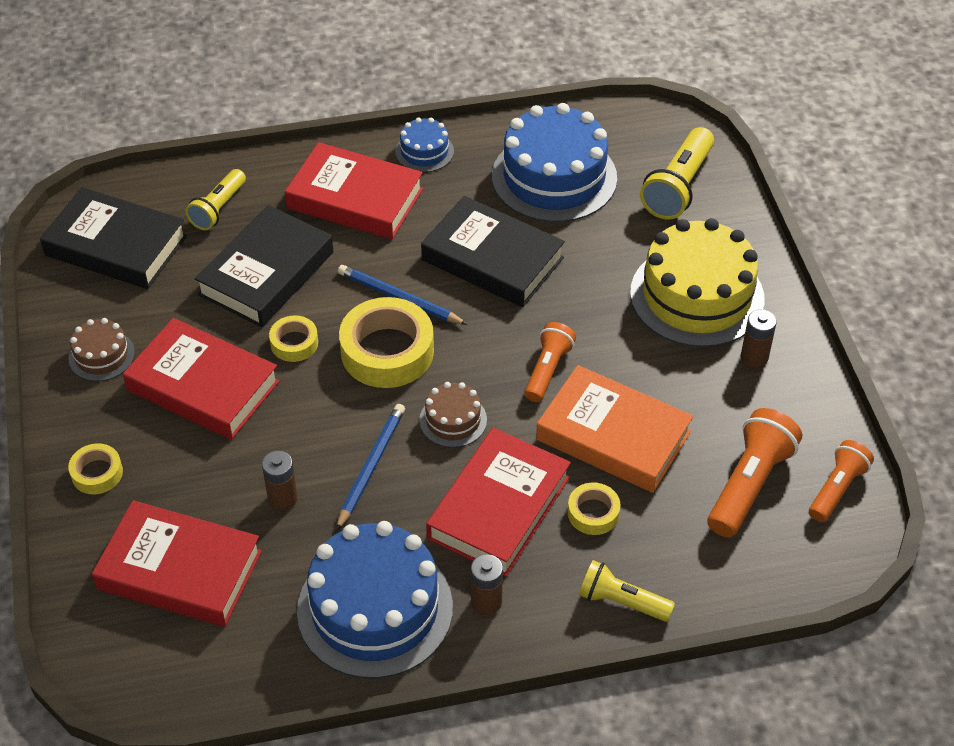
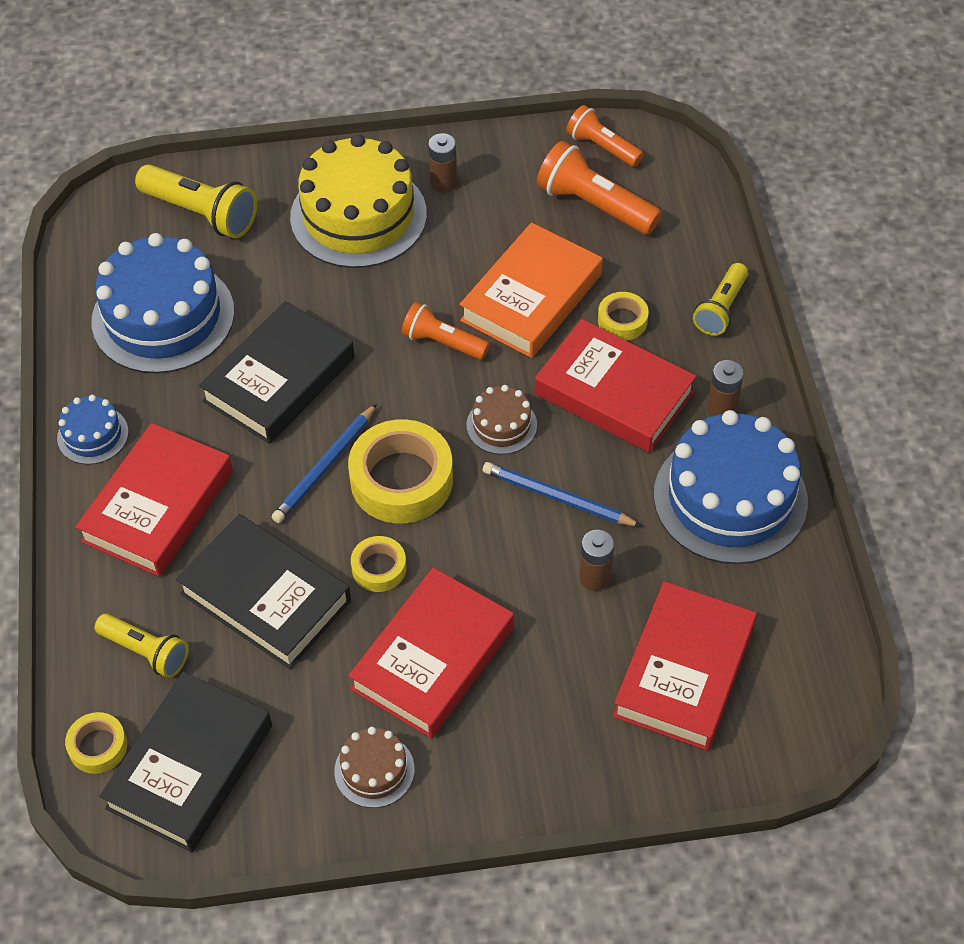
camera: 85 degrees left, 5 degrees up
yellow tape [68,443,123,494] -> yellow tape moved to [65,712,127,774]

